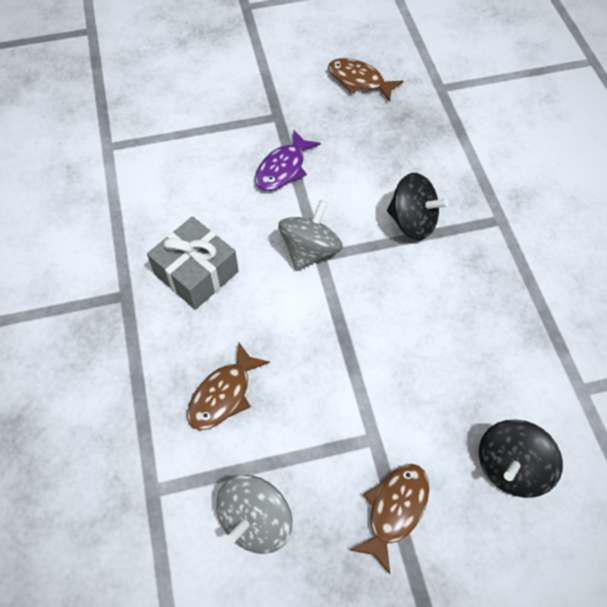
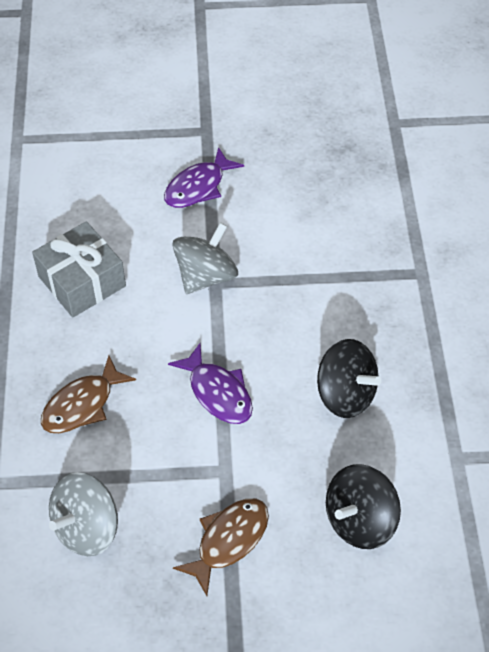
camera: 10 degrees right, 5 degrees down
brown fish [328,58,404,102] -> none
black spinning top [387,173,449,240] -> black spinning top moved to [317,339,381,418]
none -> purple fish [168,343,253,424]

